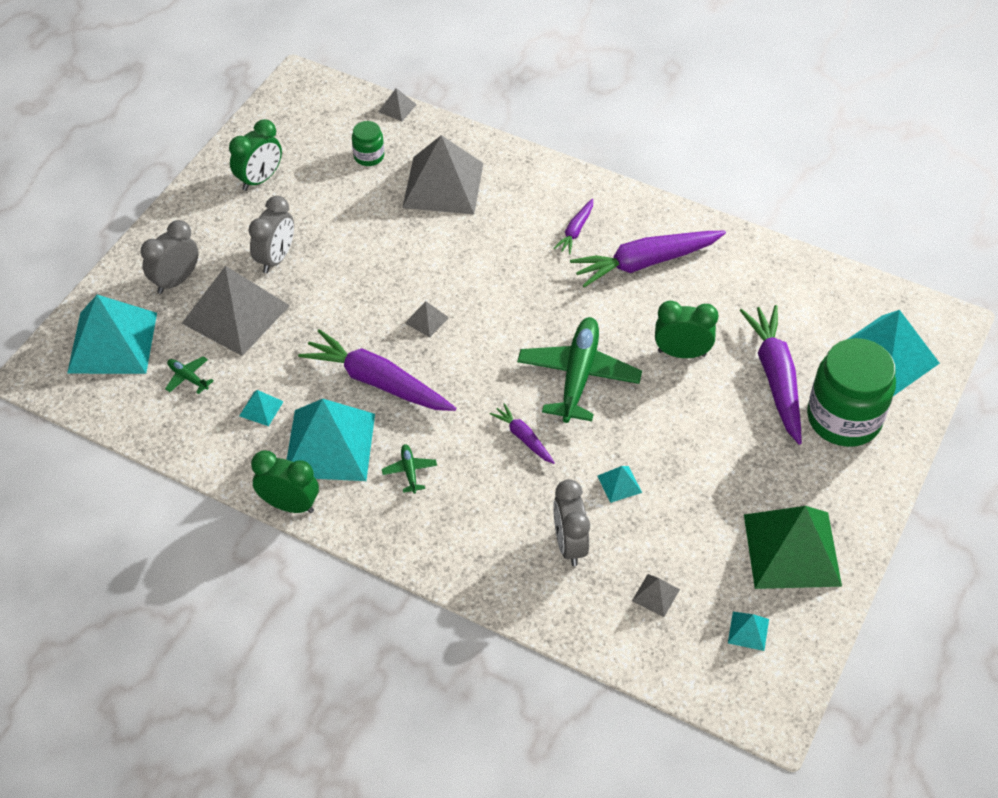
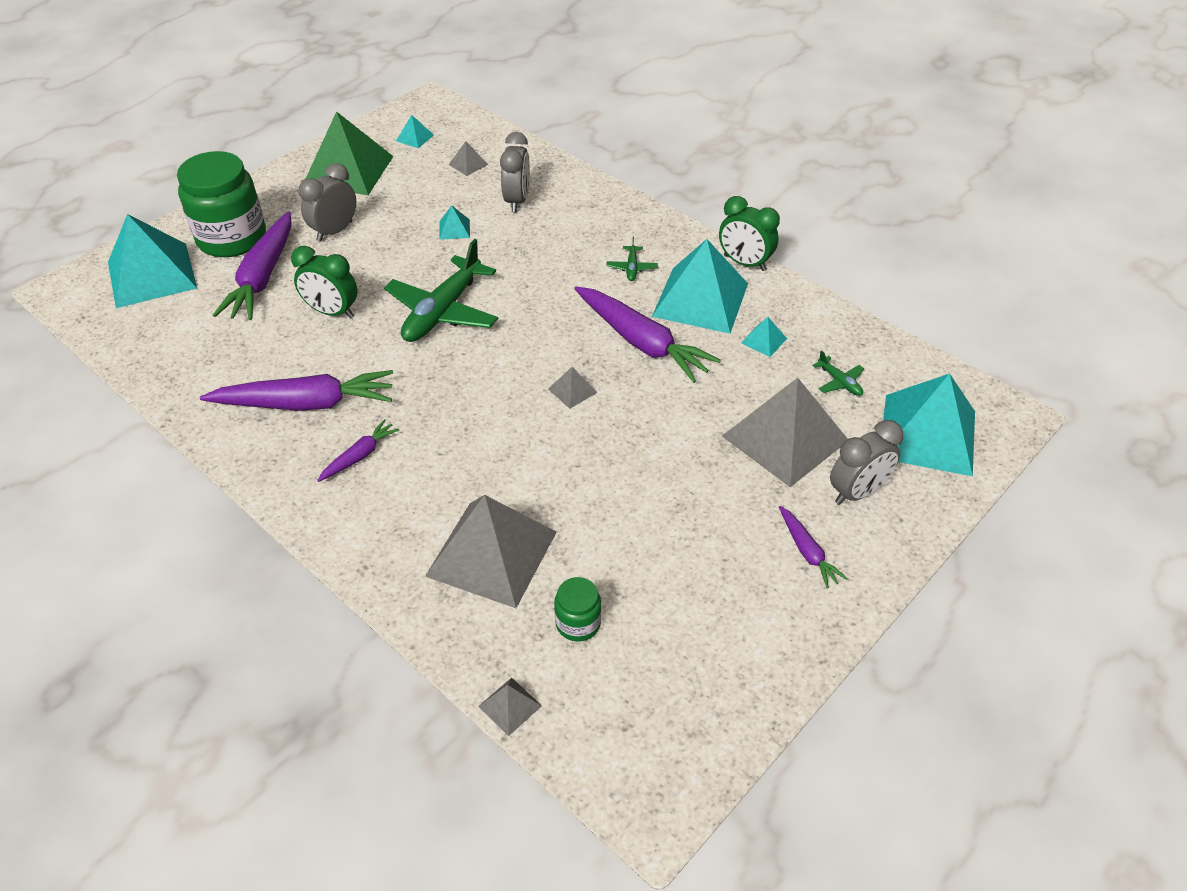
camera: 165 degrees left, 5 degrees down
green clock [229,119,282,191] -> none
grey clock [249,196,294,273] -> grey clock moved to [299,163,356,242]
purple carrot [490,403,555,464] -> purple carrot moved to [779,506,848,589]

